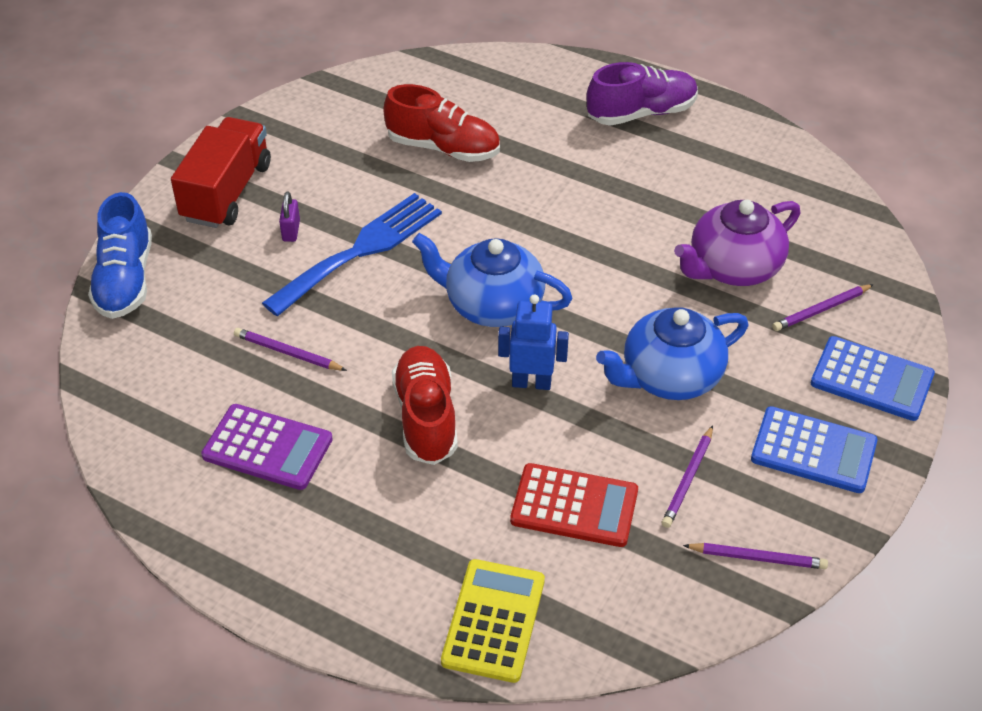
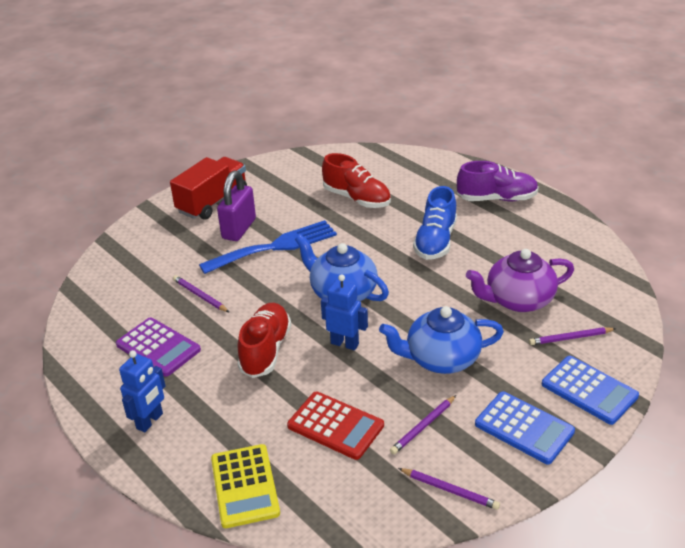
camera: 20 degrees right, 10 degrees down
blue shoe [88,192,152,319] -> blue shoe moved to [413,186,457,260]
purple padlock [279,192,300,242] -> purple padlock [217,171,256,241], size x2.08
yellow calculator [441,559,545,683] -> yellow calculator turned 135 degrees clockwise [211,444,280,528]
none -> blue robot [119,350,165,432]

